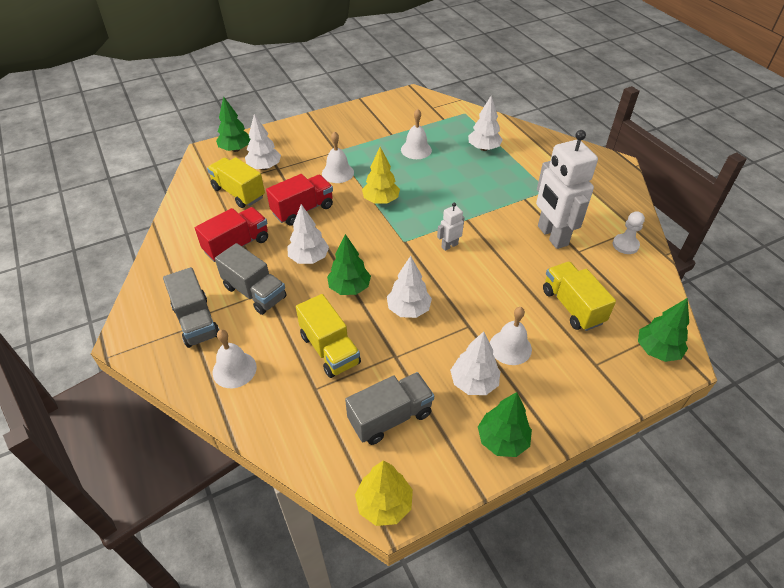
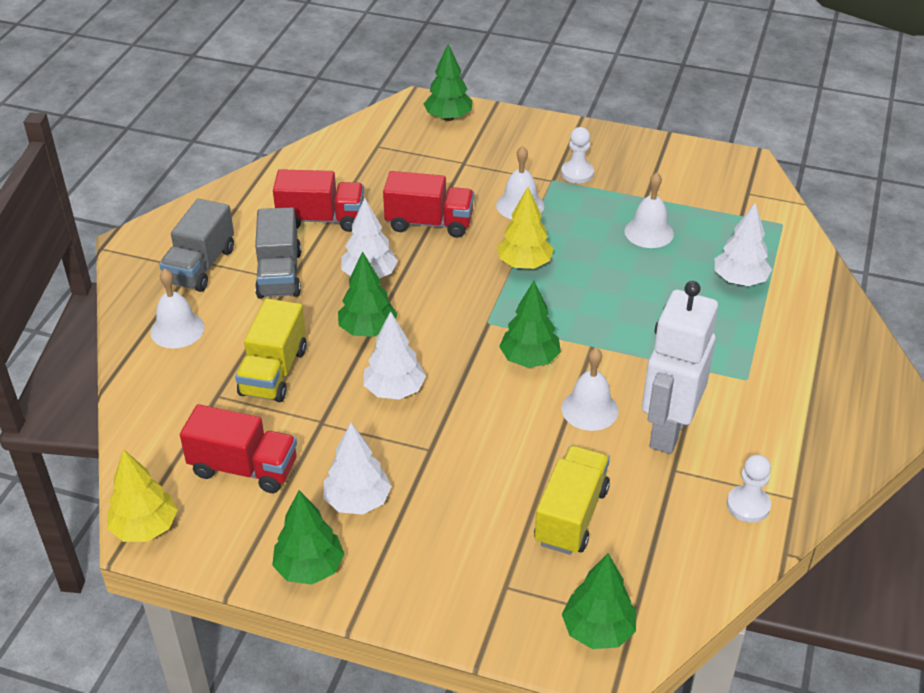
camera: 45 degrees right, 5 degrees down
yellow truck [207,157,265,208] -> none
white tree [245,114,281,170] -> none
grey truck [345,372,434,445] -> red truck [180,404,297,493]
white robot [437,203,465,251] -> green tree [499,281,561,368]
white bell [490,307,532,365] -> white bell moved to [561,348,619,431]
none -> white pawn [561,127,594,183]

